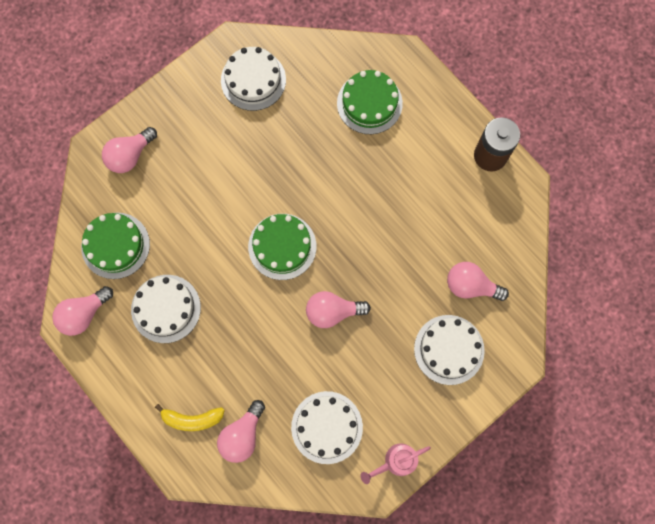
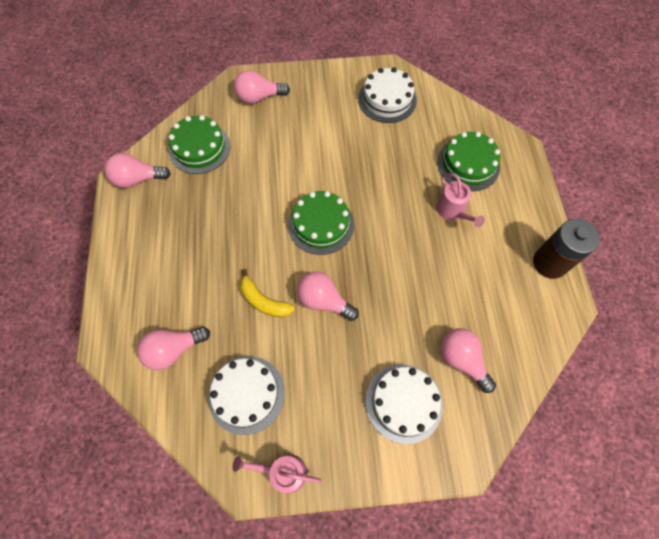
camera: 35 degrees right, 10 degrees down
white cake [131,275,201,343] -> none
yellow banana [155,404,225,431] -> yellow banana moved to [240,269,295,317]
none -> pink watering can [436,173,485,227]

